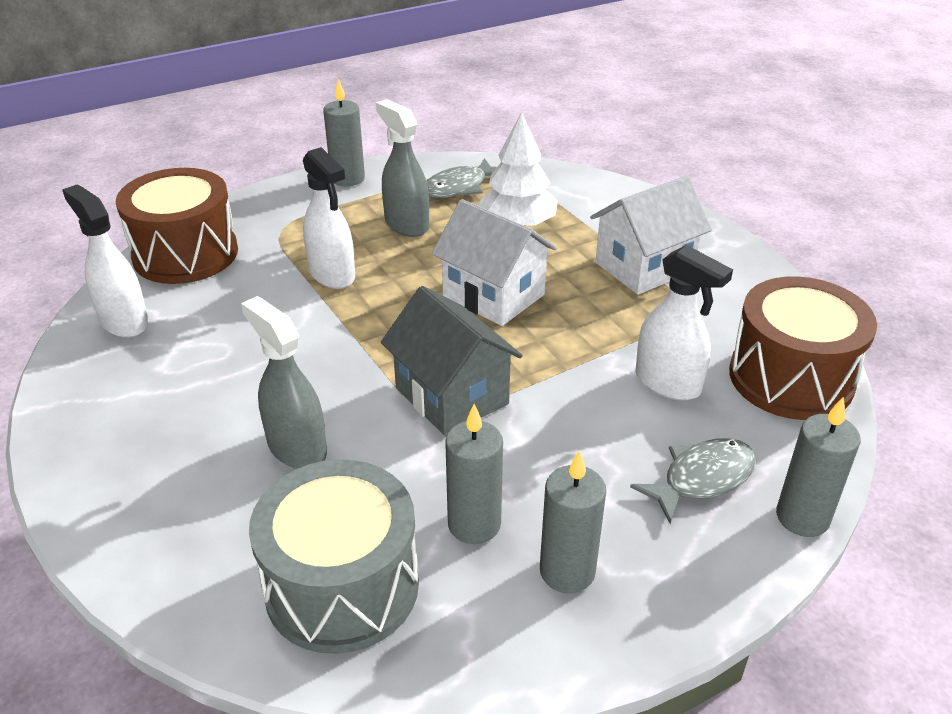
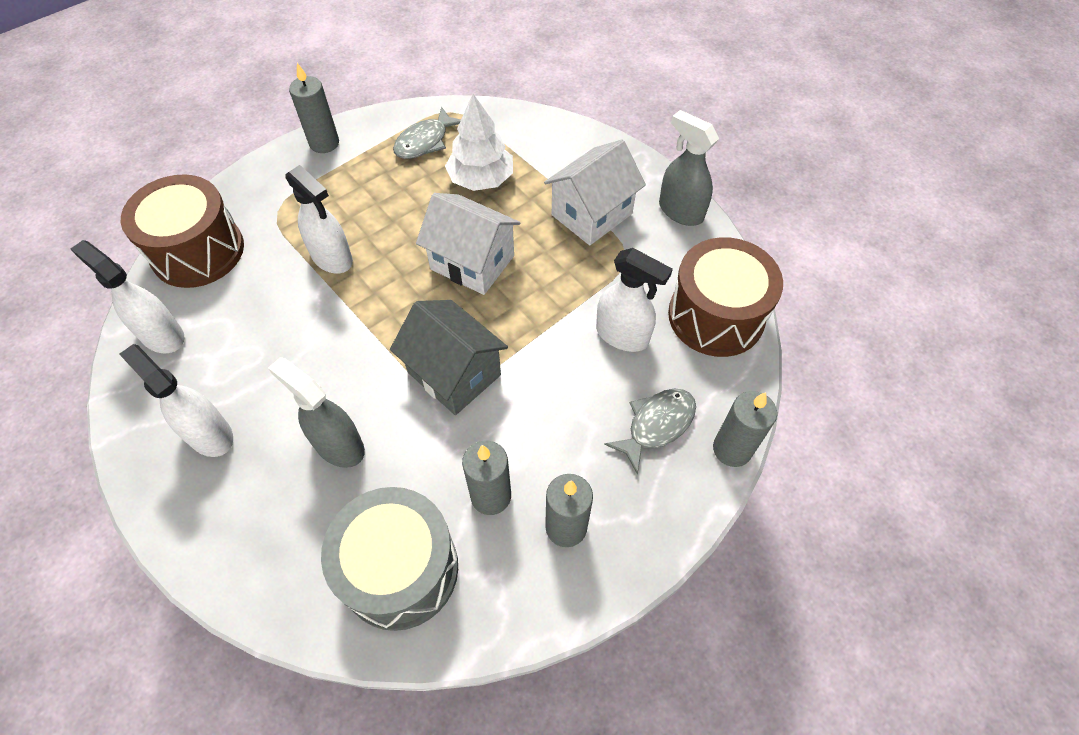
camera: 10 degrees left, 20 degrees up
grey spray bottle [376,99,429,237] -> grey spray bottle moved to [659,110,719,226]
none -> white spray bottle [119,344,233,457]

